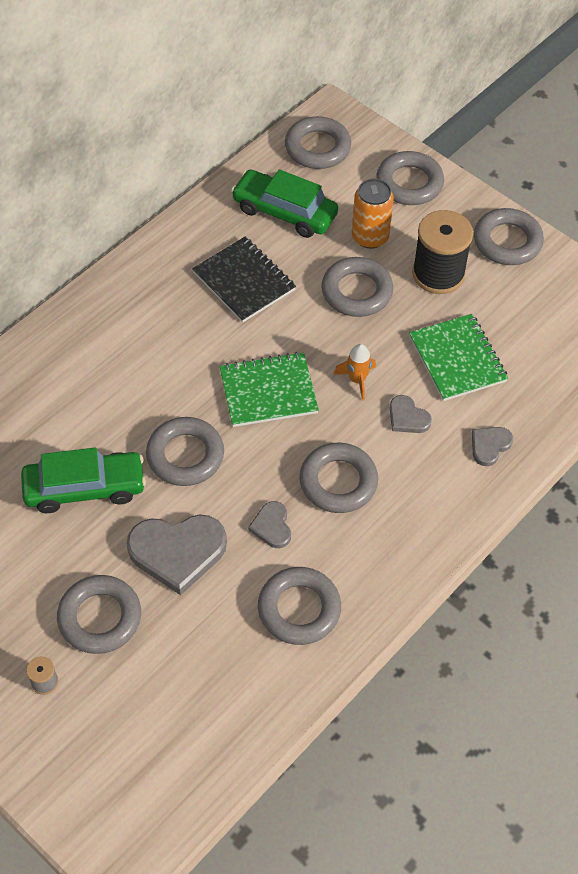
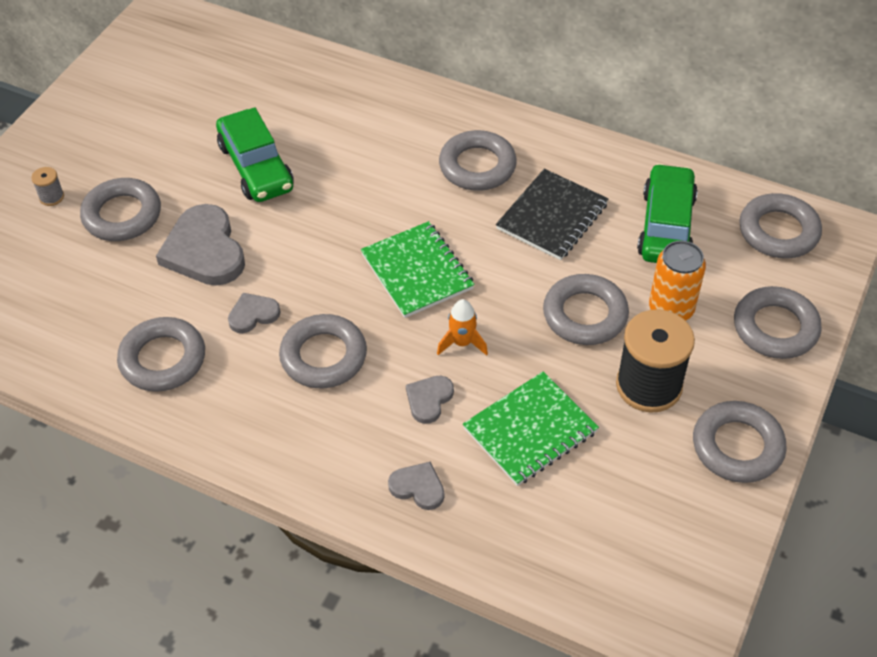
camera: 75 degrees right, 5 degrees down
grey ring [146,417,224,486] -> grey ring moved to [439,130,517,191]

